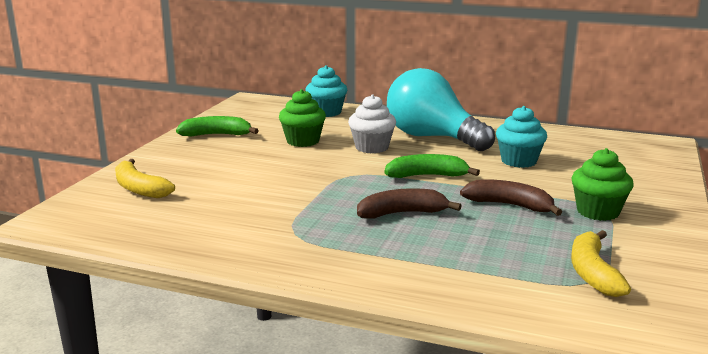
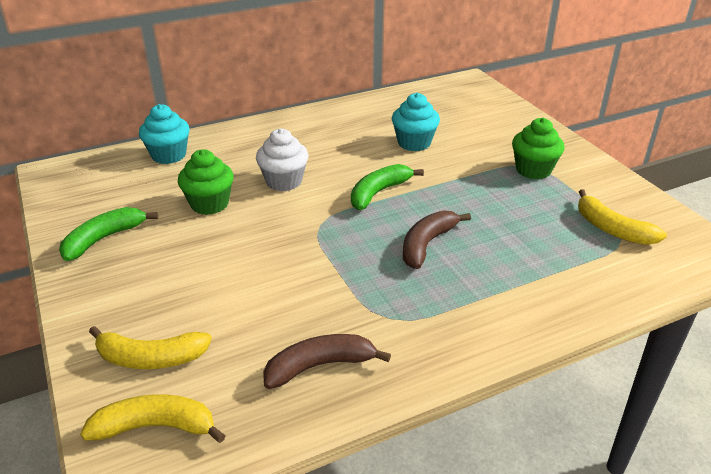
camera: 45 degrees left, 15 degrees up
turquoise light bulb [387,68,495,151] -> none
brown banana [460,179,562,216] -> brown banana moved to [263,334,391,389]
none -> yellow banana [80,394,226,443]

